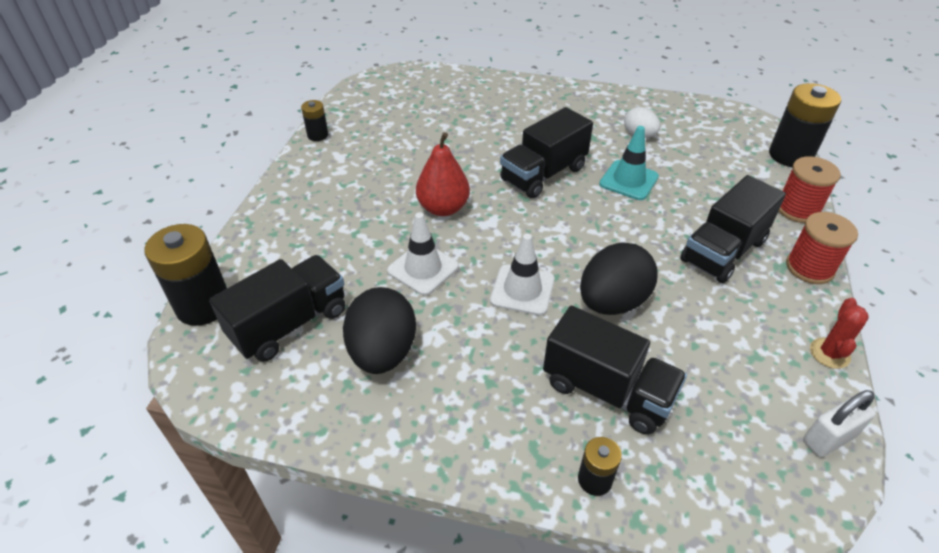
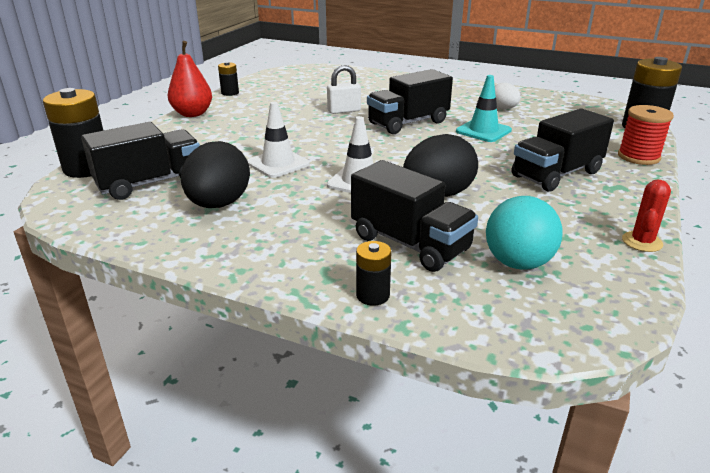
camera: 10 degrees right, 15 degrees down
red pear [416,132,470,216] -> red pear moved to [168,41,212,117]
red spool [786,212,858,284] -> none
white padlock [803,390,876,457] -> white padlock moved to [327,65,361,114]
none -> turquoise ball [486,196,562,270]

